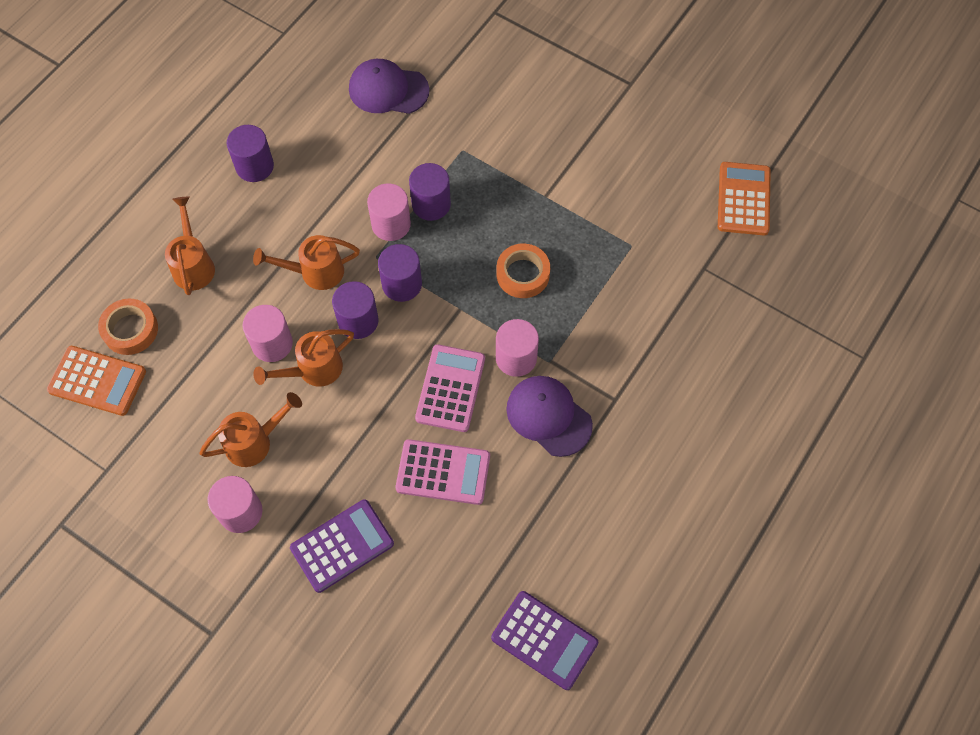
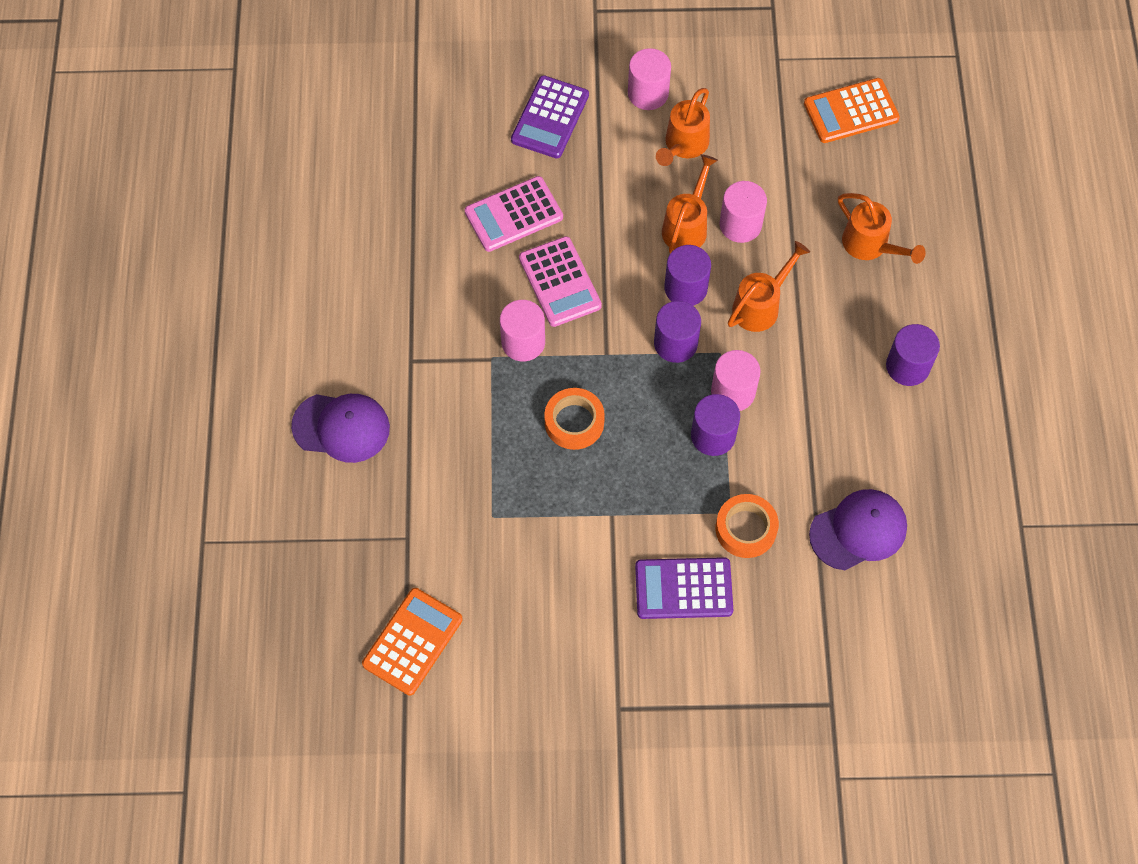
camera: 145 degrees right, 0 degrees up
orange tape [98,299,158,355] -> orange tape moved to [715,494,779,558]
purple calculator [491,591,598,690] -> purple calculator moved to [635,557,733,619]
purple cap [506,376,593,457] -> purple cap moved to [291,394,390,463]
orange calculator [718,162,771,236] -> orange calculator turned 120 degrees counterclockwise [362,588,463,696]

